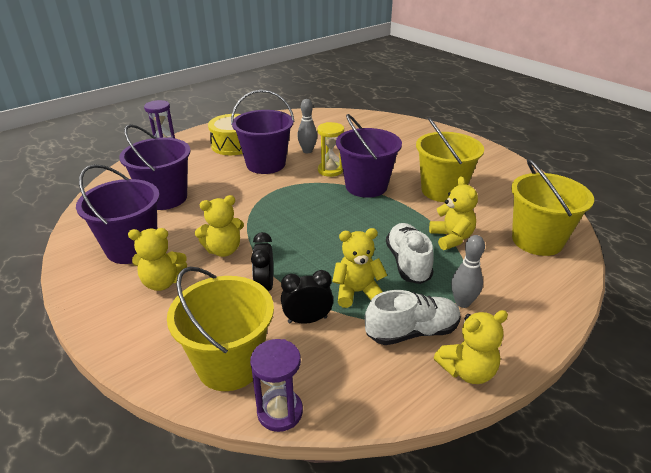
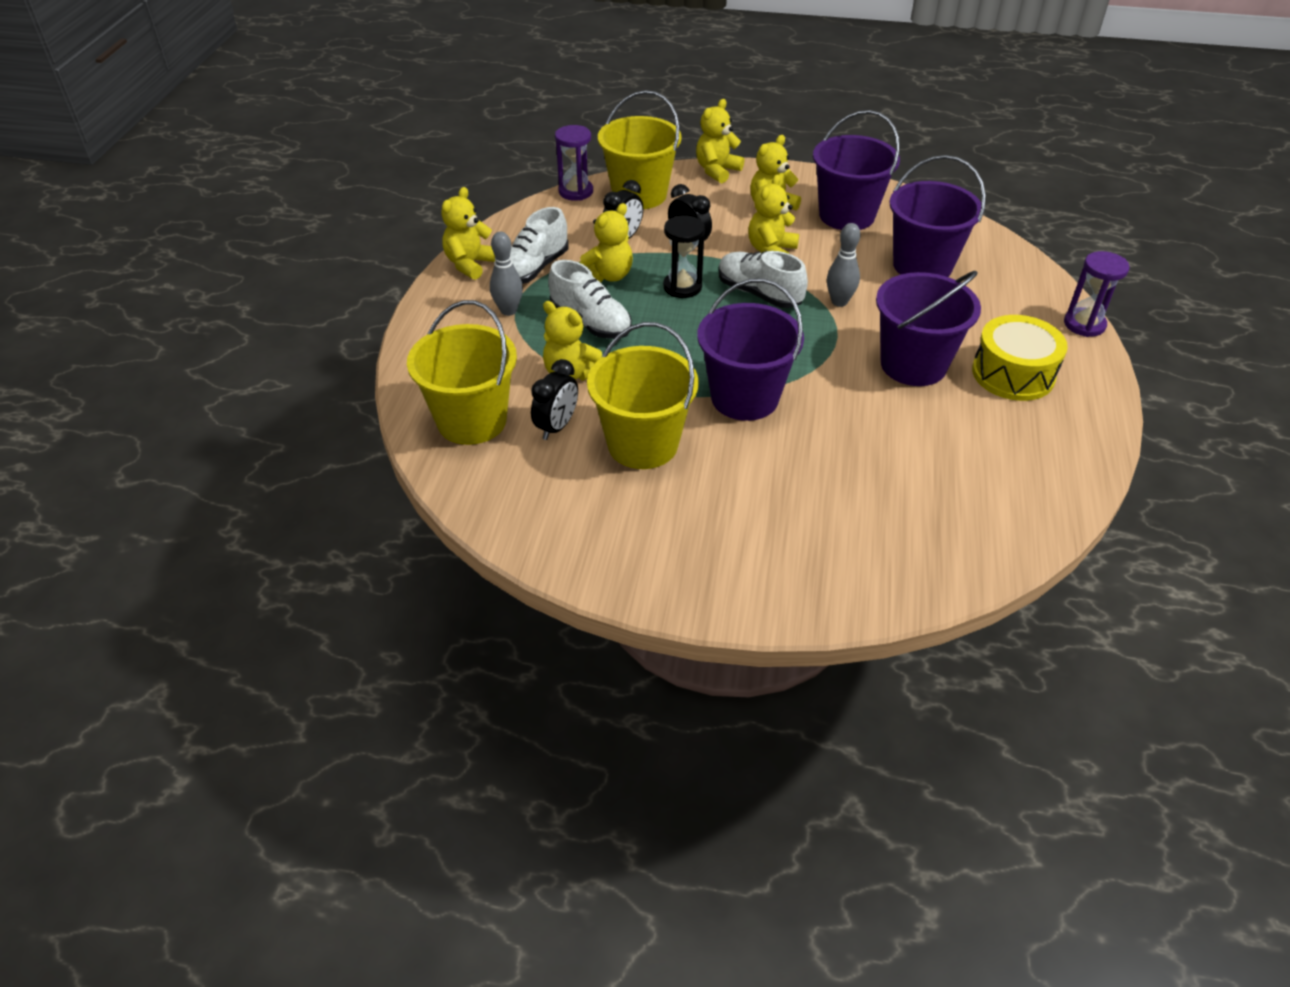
camera: 140 degrees right, 10 degrees up
grey bowling pin [297,99,317,153] -> grey bowling pin moved to [827,223,861,307]
yellow hourglass [317,122,344,177] -> none
none -> black clock [531,359,578,440]
none -> black hourglass [663,215,705,298]
none -> yellow teddy bear [696,99,744,183]
none -> white shoe [719,251,808,308]

